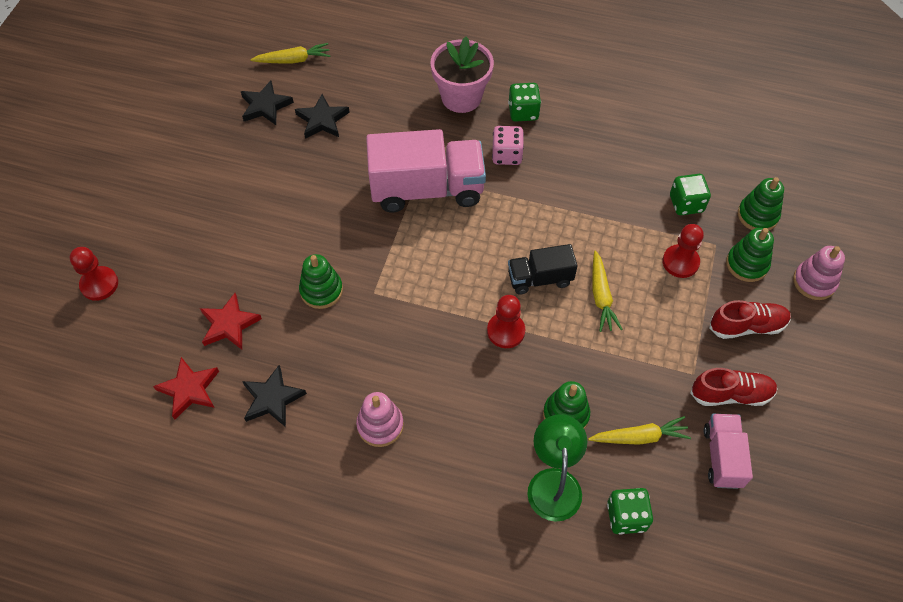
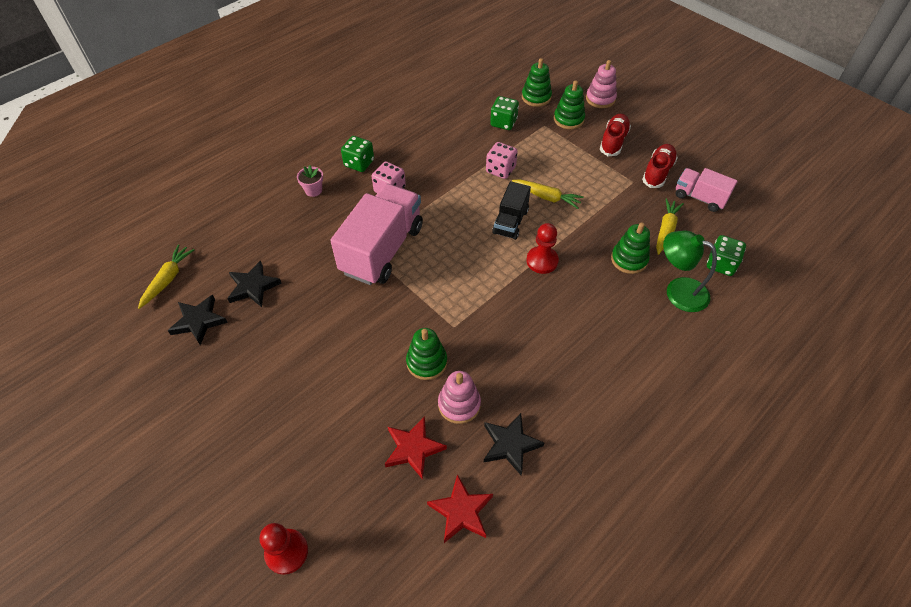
camera: 60 degrees left, 5 degrees down
pink stacking toy [356,392,404,447] -> pink stacking toy moved to [438,371,481,424]
pink flower pot [430,36,494,113] -> pink flower pot [297,165,323,197], size x0.47
red pawn [662,224,704,278] -> none
none -> pink dice [486,142,518,179]

